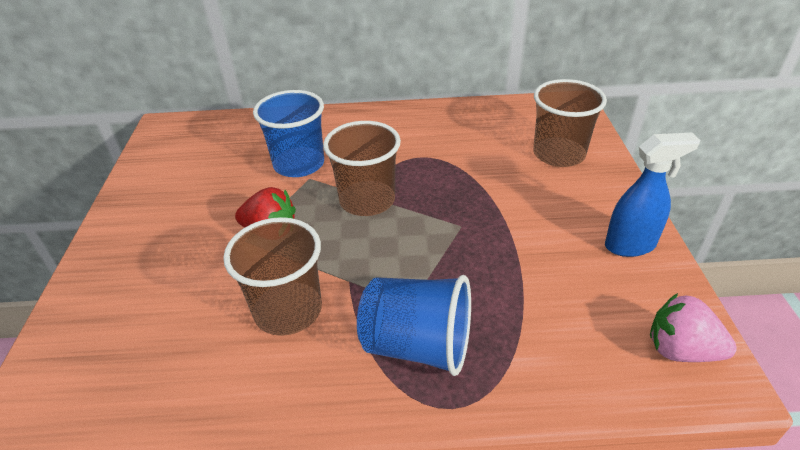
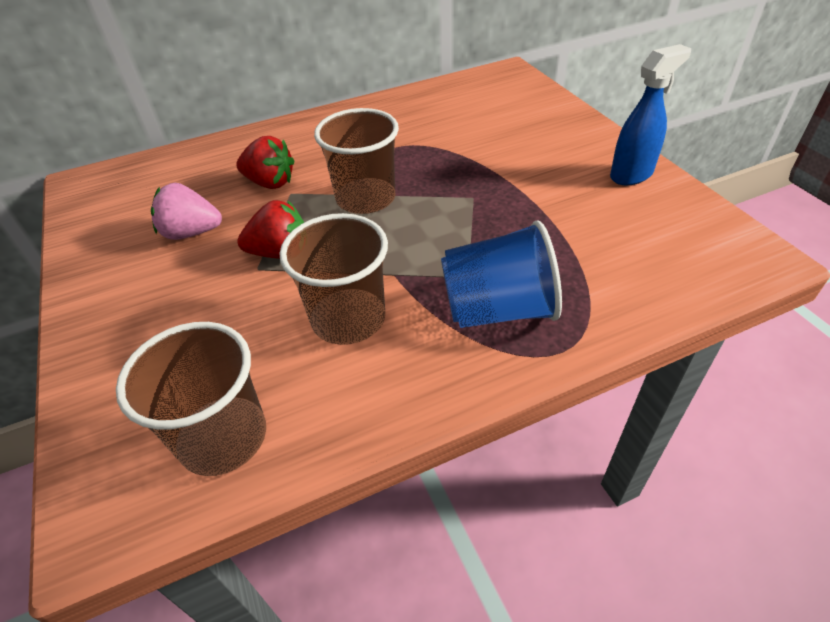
camera: 20 degrees left, 5 degrees up
blue cup [253,90,324,177] -> red strawberry [236,136,294,189]
brown cup [533,79,607,167] -> brown cup moved to [116,322,266,476]
pink strawberry [650,293,737,362] -> pink strawberry moved to [151,183,222,240]

